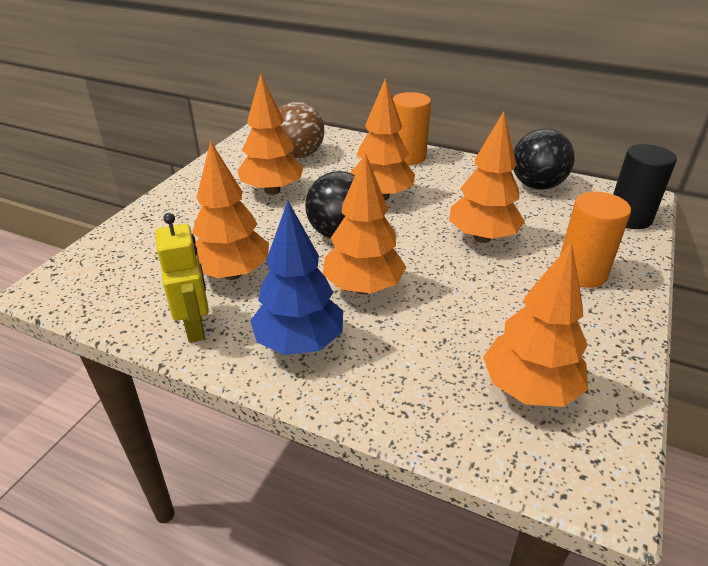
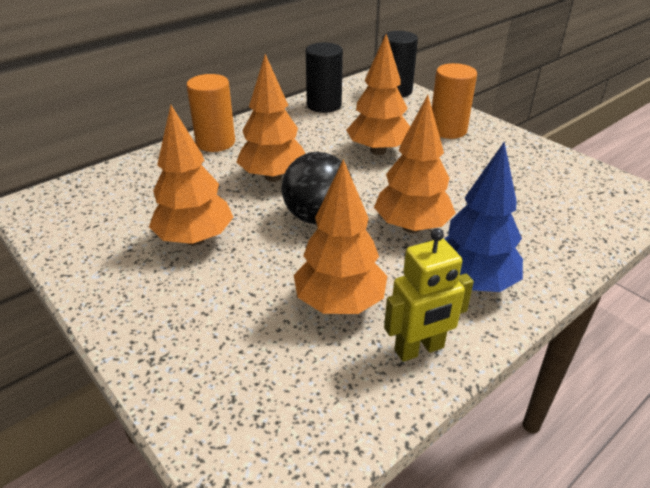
camera: 65 degrees left, 0 degrees up
yellow robot [155,213,209,343] -> yellow robot turned 150 degrees clockwise [384,228,474,362]
brown ball [279,102,324,158] -> none
orange tree [483,242,588,407] -> none
black ball [513,129,575,190] -> black cylinder [306,43,343,113]

